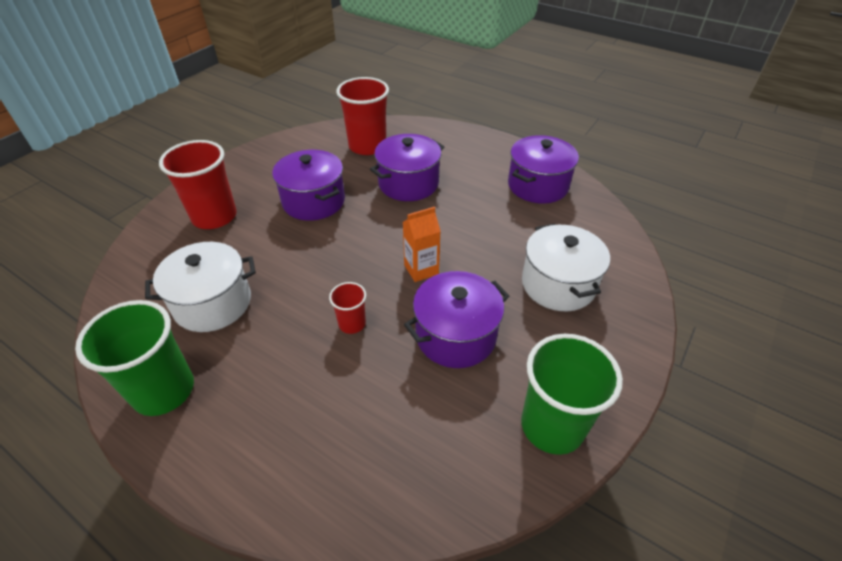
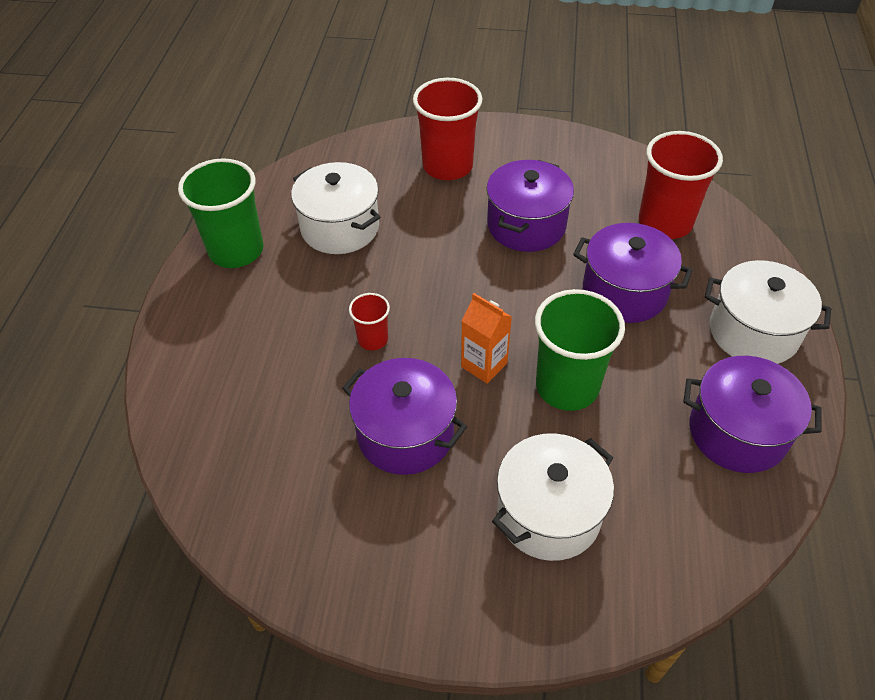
camera: 65 degrees right, 5 degrees up
green cup [521,334,623,455] -> green cup moved to [535,289,625,411]
none -> white pot [705,260,831,364]

